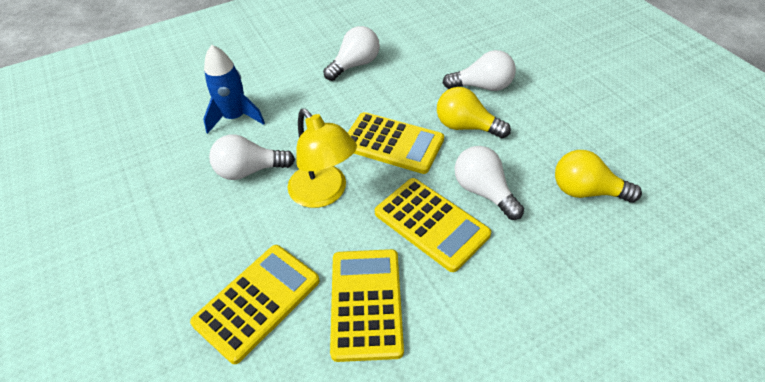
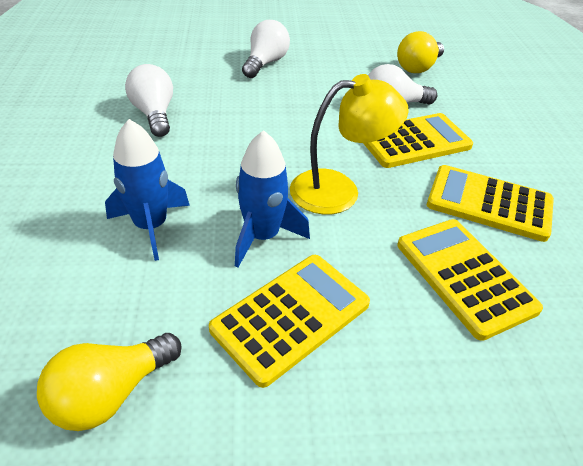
camera: 70 degrees left, 5 degrees down
white light bulb [209,134,295,180] -> blue rocket [235,130,310,268]
yellow calculator [348,112,444,174] -> yellow calculator moved to [209,255,370,388]
yellow light bulb [437,87,511,138] -> yellow light bulb moved to [37,333,181,431]

